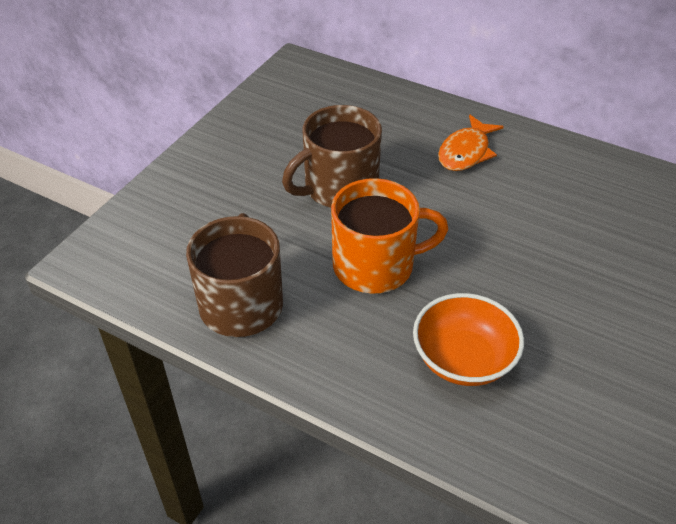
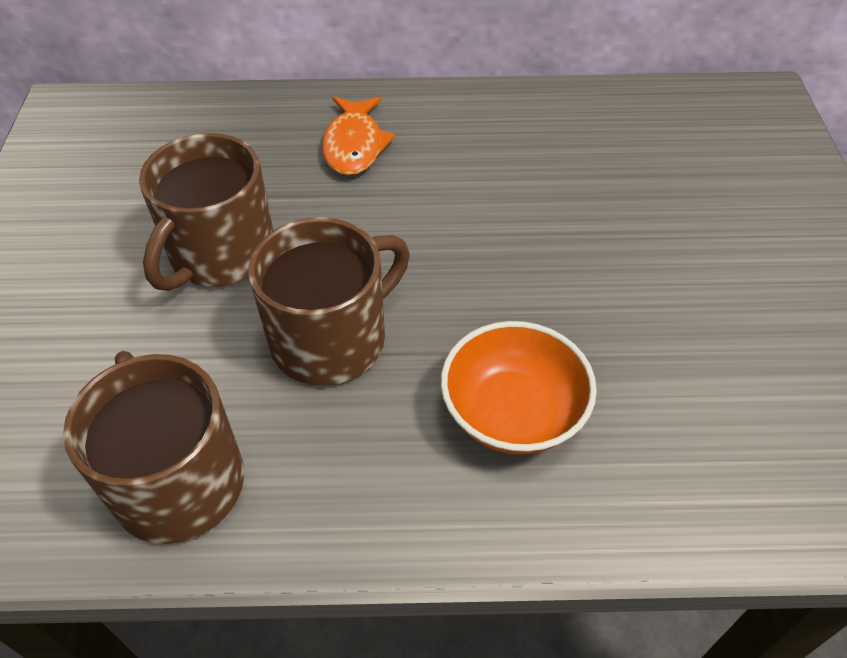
camera: 30 degrees left, 5 degrees up
orange mug [331,178,448,294] -> brown mug [248,217,410,386]

